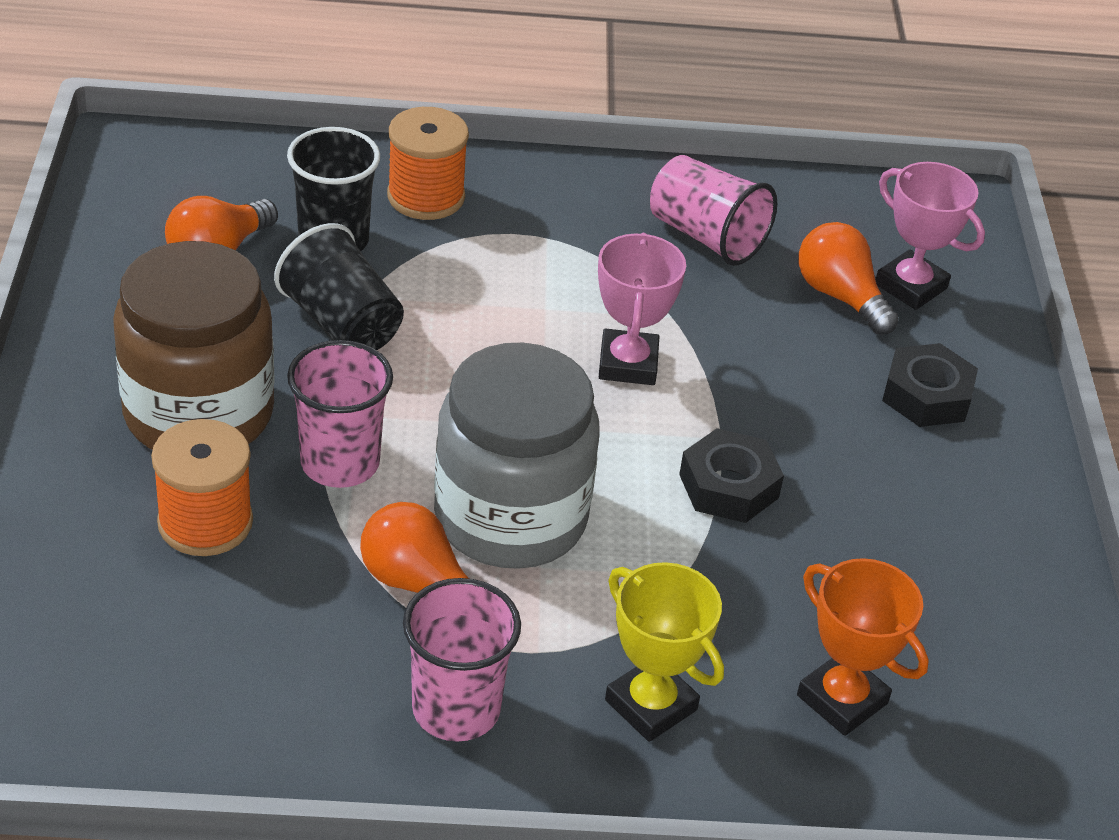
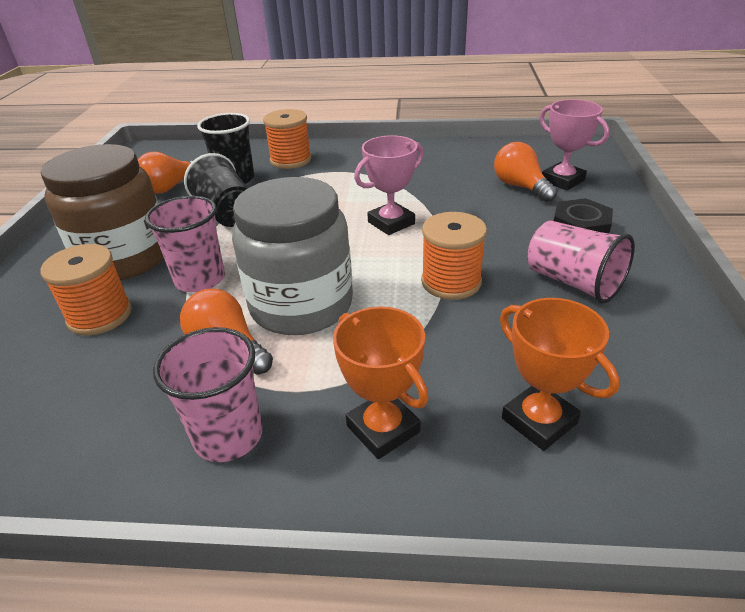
camera: 10 degrees right, 5 degrees down
pink trophy [598,233,686,385] -> pink trophy turned 45 degrees clockwise [354,136,424,235]
yellow trophy [605,562,724,742] -> orange trophy [333,307,428,459]
pink cup [650,155,777,266] -> pink cup moved to [528,221,635,304]
black nut [679,428,784,523] -> orange spool [421,212,487,300]

